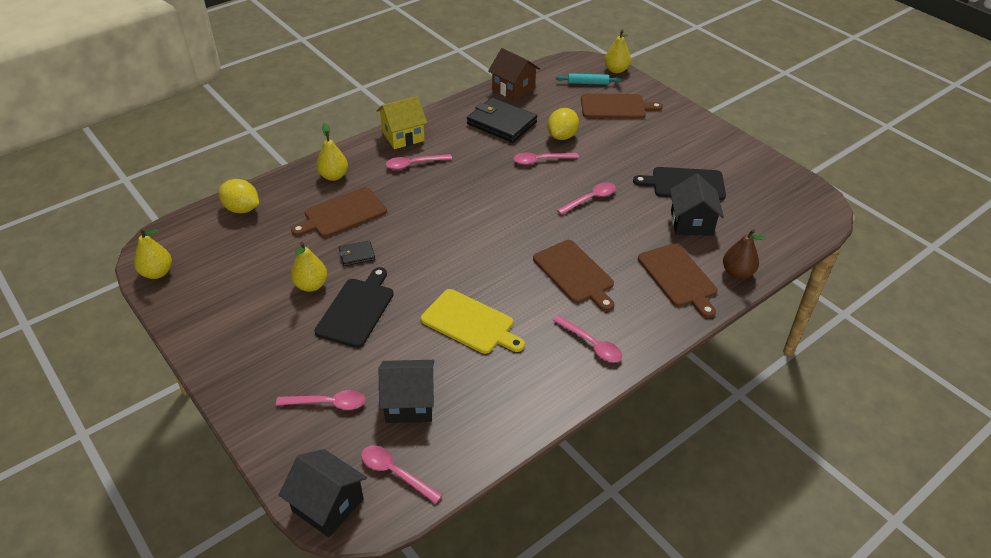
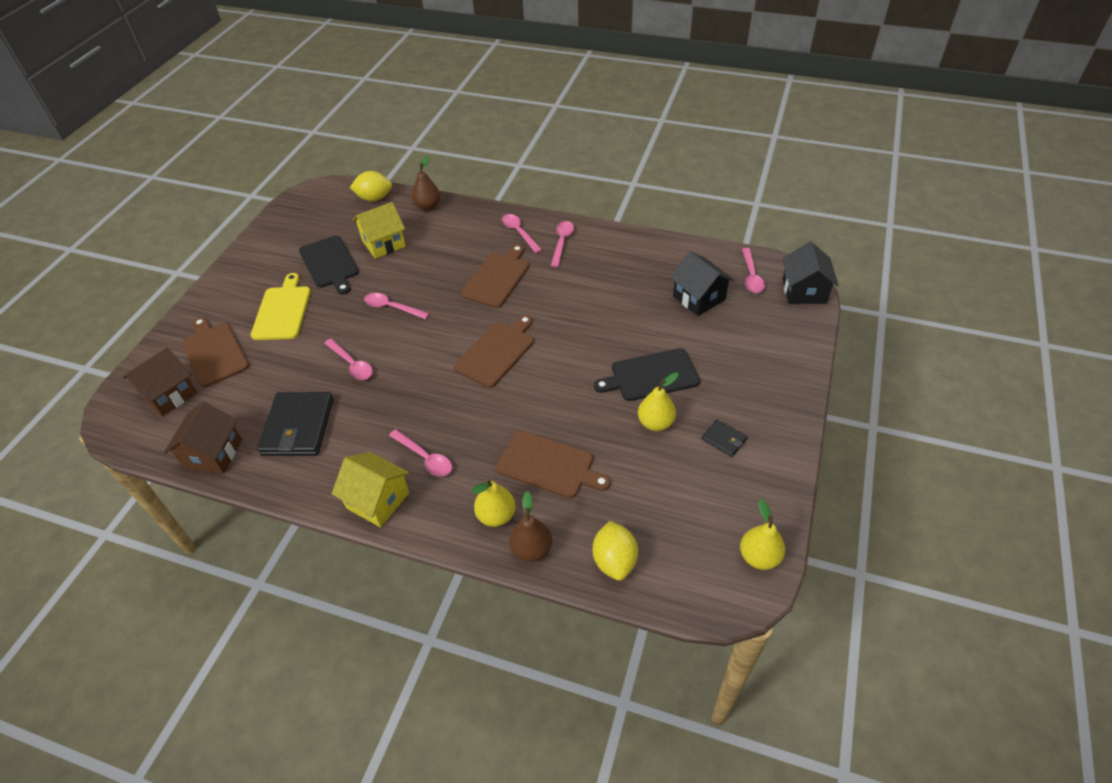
camera: 120 degrees left, 5 degrees up
pink spoon [276,390,366,410] -> pink spoon moved to [502,214,542,253]
black wallet [339,240,375,266] -> black wallet moved to [702,419,747,457]
yellow cutting board [421,289,525,354] -> yellow cutting board moved to [251,273,311,340]
yellow lemon [547,108,579,140] -> yellow lemon moved to [350,171,392,201]
turquoise rolling pin [556,73,621,85] -> brown house [123,347,197,416]
yellow pear [604,30,631,73] -> none
brown cutting board [638,243,718,318] -> brown cutting board moved to [454,315,534,388]
black house [670,174,724,236] -> yellow house [353,202,406,259]
none -> brown pear [509,491,552,562]

